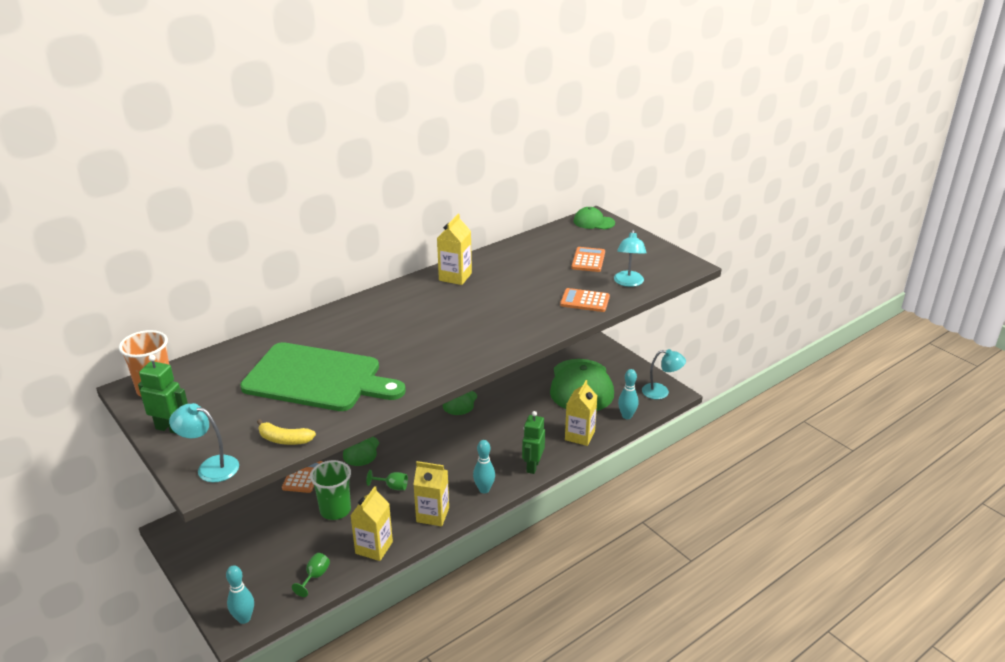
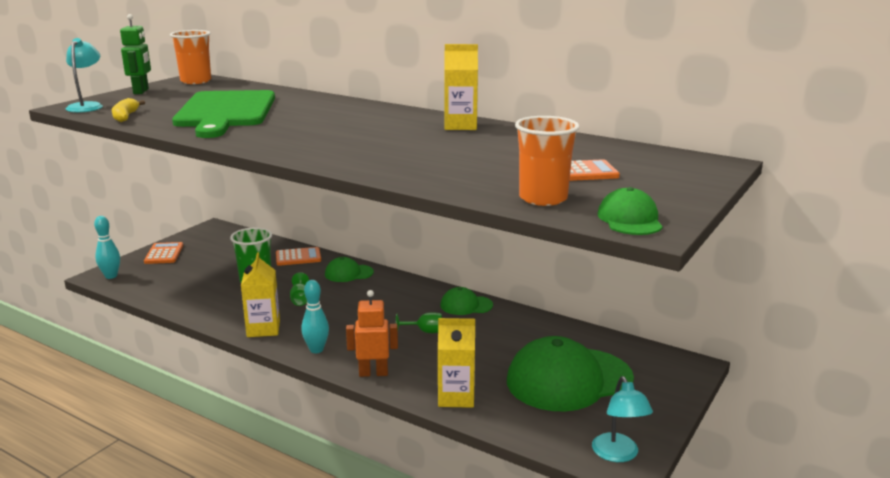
camera: 70 degrees right, 10 degrees down
green goblet [292,553,330,597] -> green goblet moved to [396,312,442,333]
yellow carton [350,486,393,561] -> none
green robot [522,411,545,474] -> orange robot [346,290,398,377]
orange calculator [560,288,610,312] -> orange calculator moved to [144,242,183,264]
green cap [574,207,615,229] -> green cap moved to [597,187,663,235]
turquoise lamp [614,230,647,287] -> orange cup [515,116,579,206]
turquoise bowling pin [618,369,639,419] -> none

